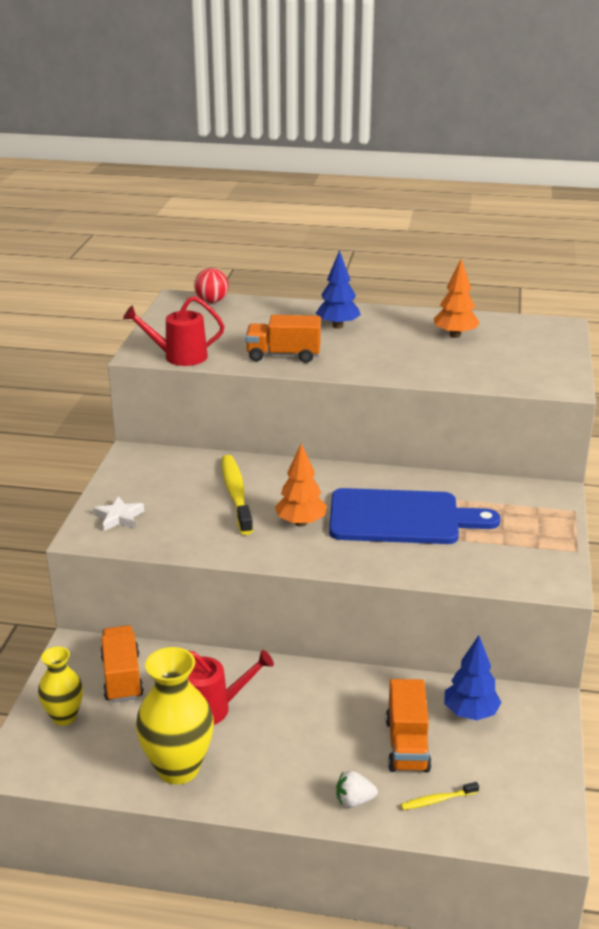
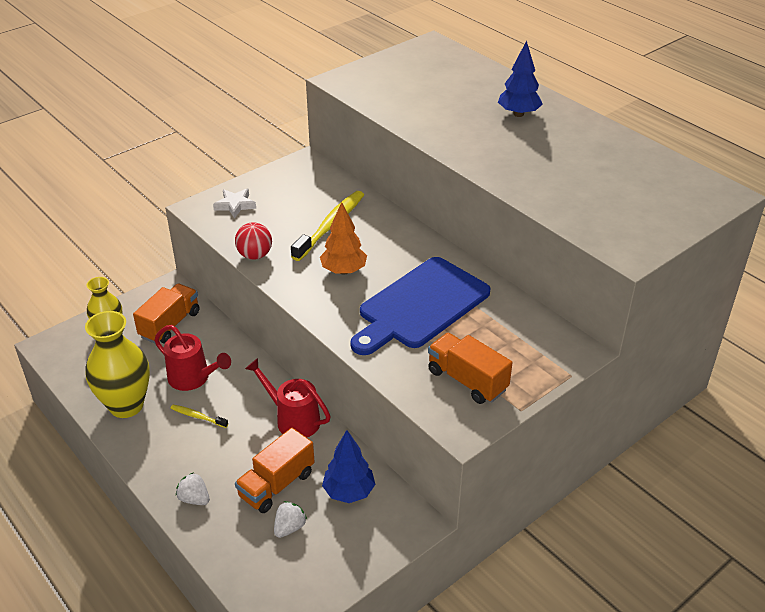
camera: 40 degrees right, 10 degrees up
red watering can [123,296,225,366] -> red watering can moved to [245,358,331,437]
red ball [194,268,229,303] -> red ball moved to [235,222,272,260]
orange truck [246,315,321,363] -> orange truck moved to [428,333,512,404]
blue cutting board [329,488,501,544] -> blue cutting board turned 90 degrees clockwise [350,257,490,355]
yellow toothbrush [401,782,479,810] -> yellow toothbrush moved to [171,405,228,428]
orange tree [434,259,479,338] -> none
none -> white strawberry [274,501,307,538]

